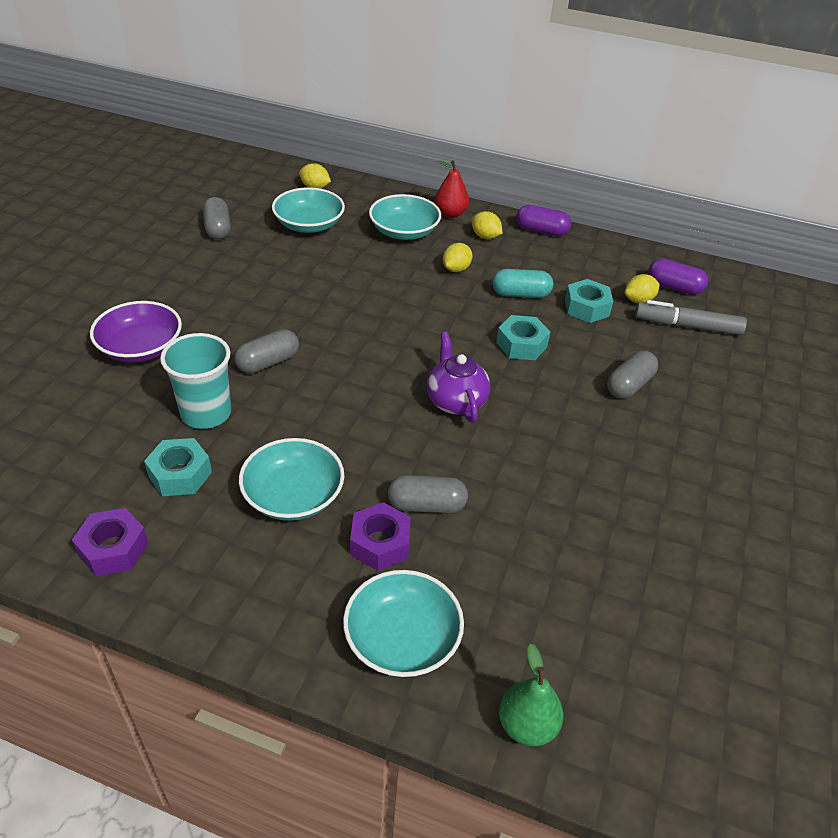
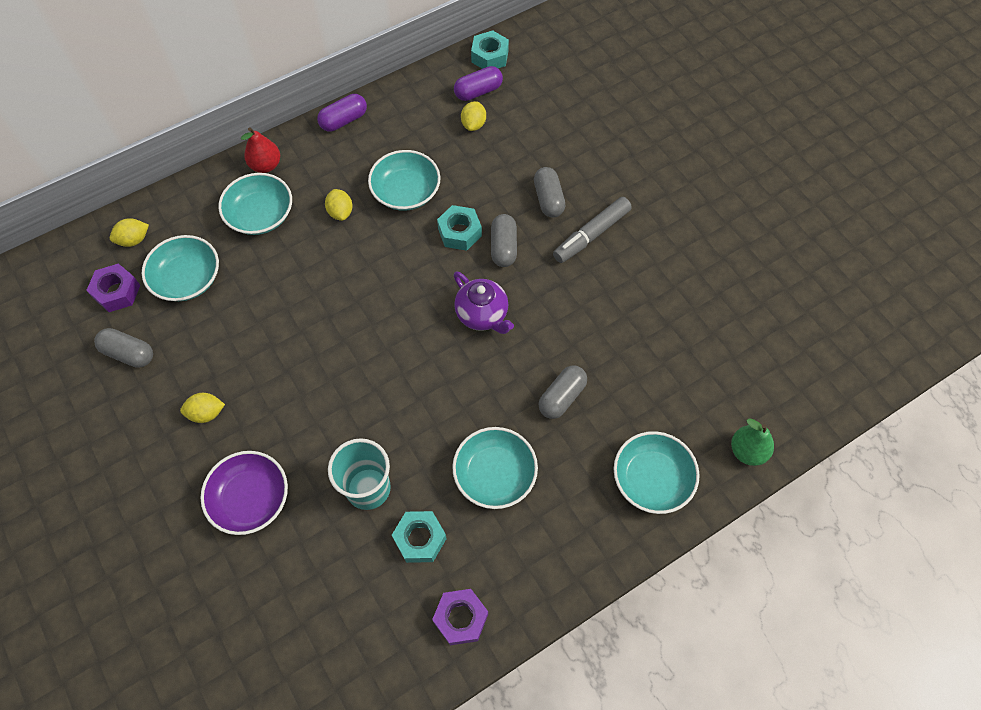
camera: 50 degrees left, 20 degrees up
grey capsule [234,329,299,373] -> grey capsule moved to [491,214,517,267]
purple nut [350,502,411,571] -> purple nut moved to [86,263,140,312]
purple teapot [427,332,490,423] -> purple teapot turned 150 degrees counterclockwise [453,271,514,334]
yellow lemon [472,211,502,239] -> yellow lemon moved to [180,393,225,423]
turquoise capsule [493,269,553,298] -> turquoise bowl [368,150,440,211]
turquoise nut [565,279,613,323] -> turquoise nut moved to [471,30,509,69]
grey marker [635,300,747,335] -> grey marker moved to [553,197,632,263]

